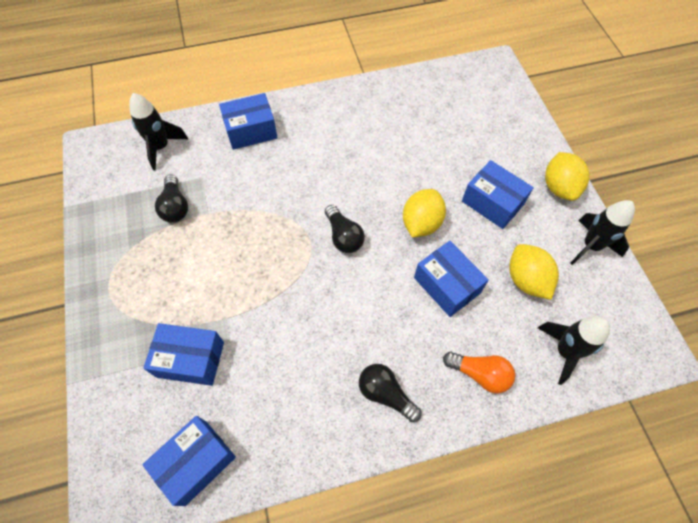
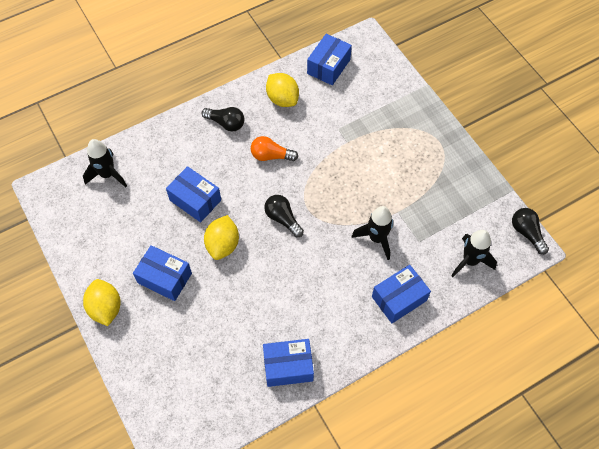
camera: 165 degrees right, 0 degrees up
blue box [143,323,224,386] -> blue box moved to [263,339,314,387]
black light bulb [155,174,188,223] -> black light bulb moved to [512,208,549,255]
orange light bulb [443,352,515,393] -> orange light bulb moved to [251,136,298,161]
yellow lemon [509,244,559,300] -> yellow lemon moved to [266,73,299,107]
black rocket [570,200,635,265] -> black rocket moved to [352,206,393,260]

